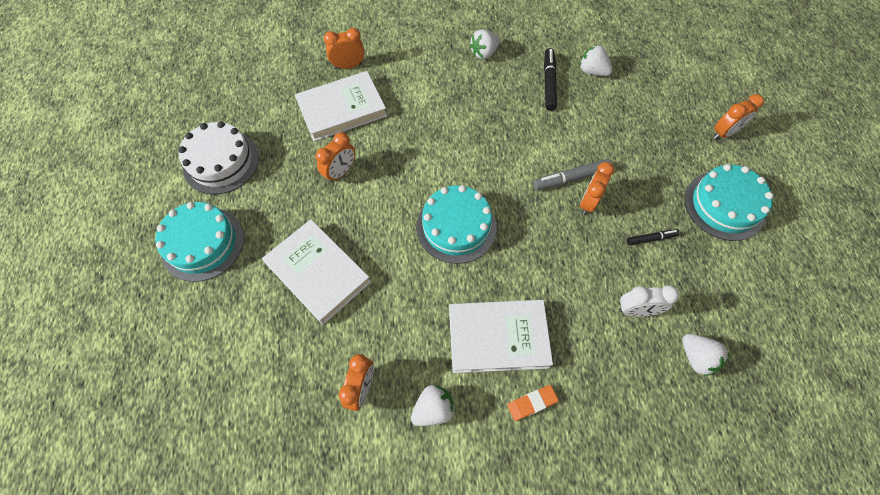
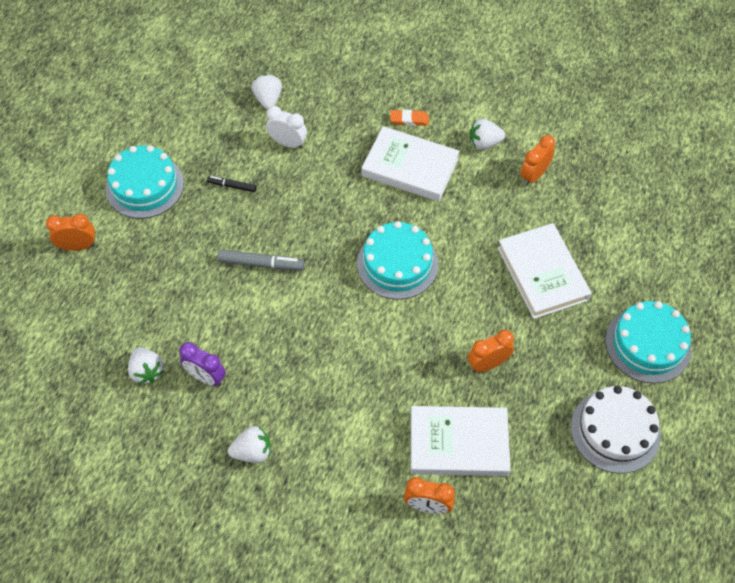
camera: 155 degrees left, 5 degrees down
black marker [544,48,557,111] -> purple clock [180,342,226,386]
orange clock [580,162,614,215] -> none

